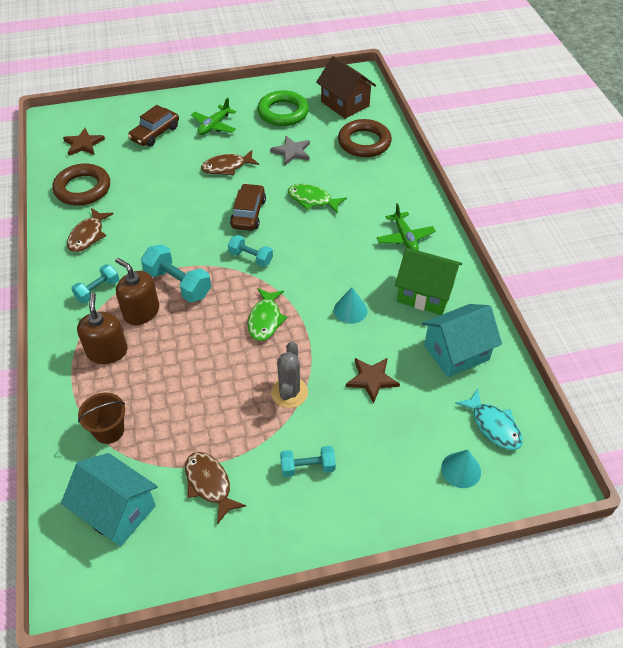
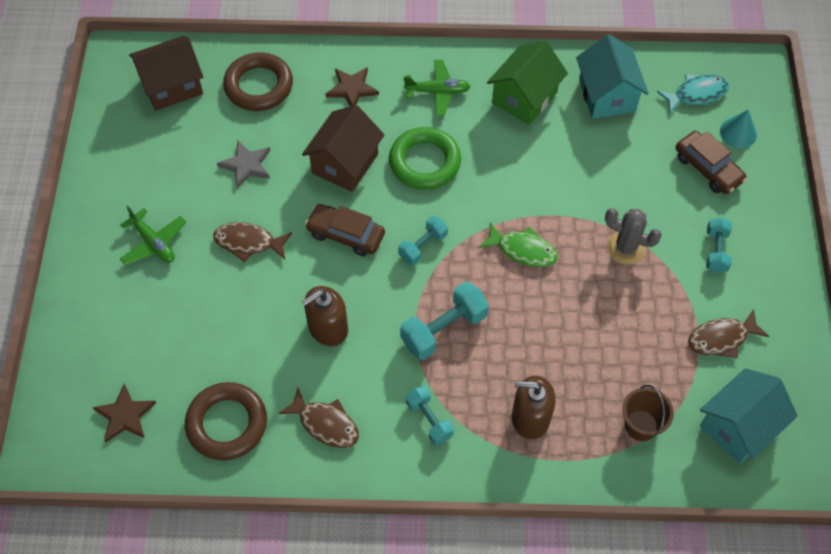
camera: 75 degrees left, 10 degrees up
brown soap dispenser [115,258,159,325] -> brown soap dispenser moved to [302,286,348,346]
brown car [128,105,179,147] -> brown car moved to [676,131,747,194]
brown fish [201,150,259,176] -> brown fish turned 105 degrees clockwise [213,222,292,262]
green ring [257,90,309,126] -> green ring moved to [389,127,461,190]
green fish [288,184,347,214] -> brown house [302,105,384,192]
turquoise cone [334,287,368,324] -> none
brown star [346,358,400,403] -> brown star moved to [326,67,379,106]

